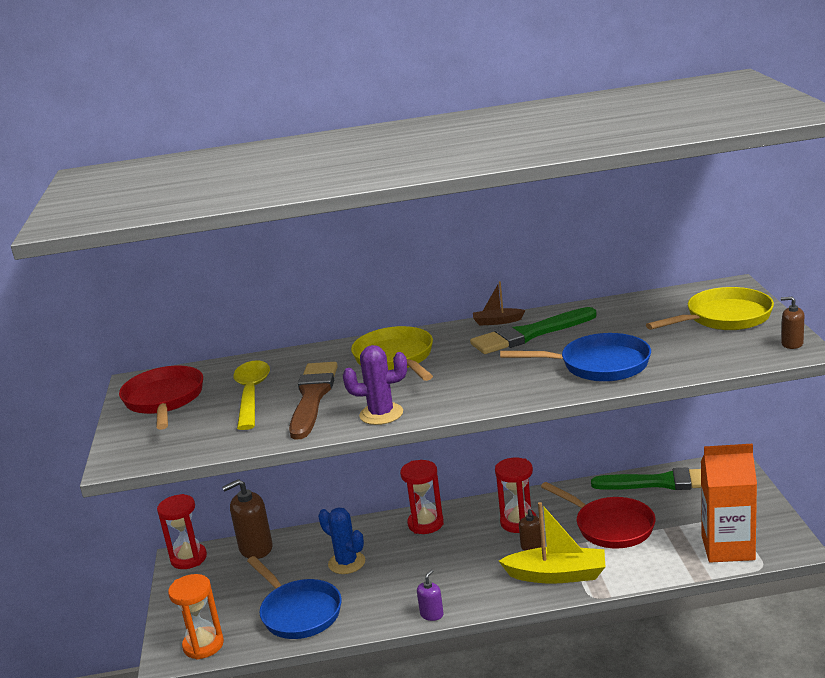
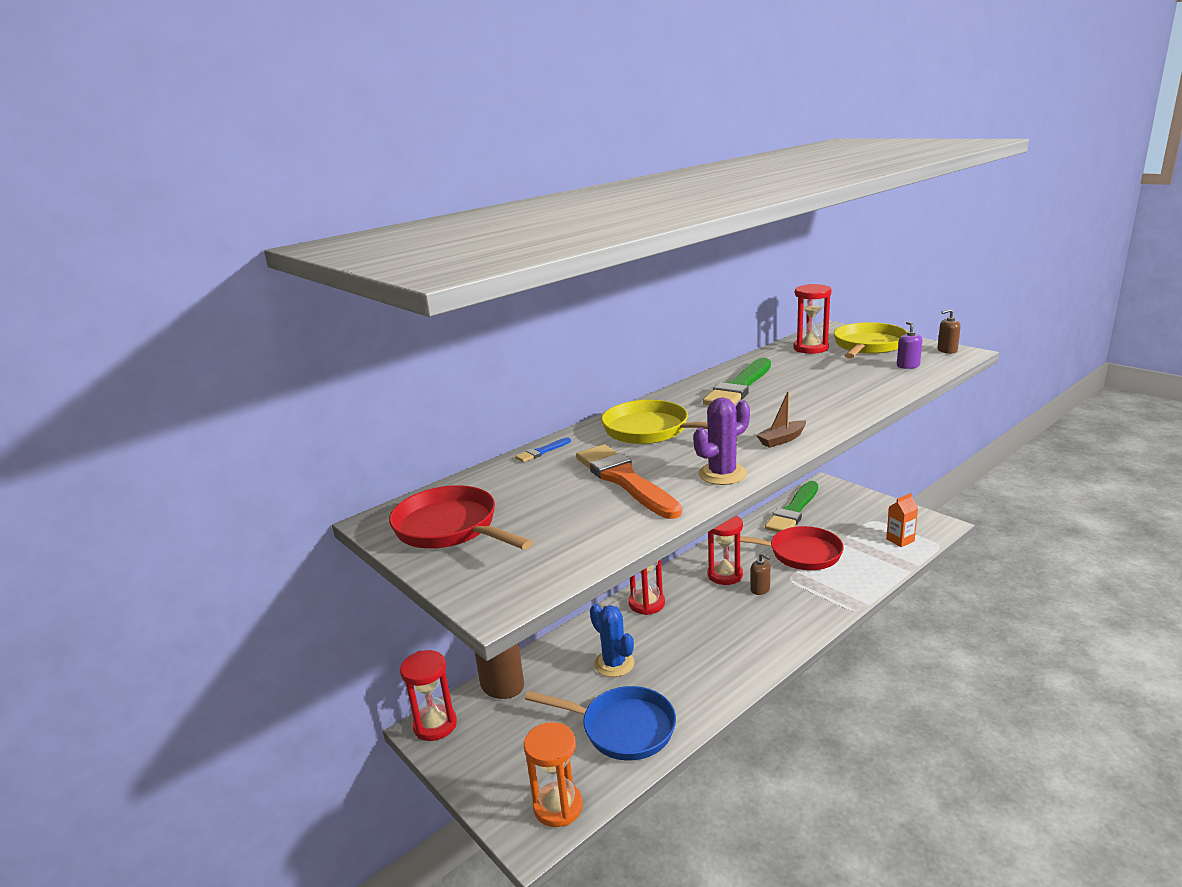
camera: 35 degrees left, 0 degrees up
yellow spoon [233,360,270,430] -> none
brown brush [289,362,338,440] -> orange brush [576,444,682,519]
blue cactus [318,508,365,574] -> blue cactus turned 45 degrees clockwise [590,604,635,677]
purple soap dispenser [417,569,444,621] -> purple soap dispenser moved to [897,321,922,369]
brown boat [473,281,526,326] -> brown boat moved to [756,391,806,448]
yellow boat [499,502,605,584] -> none
blue pan [500,333,651,382] -> none
green brush [591,468,701,490] -> green brush turned 150 degrees clockwise [765,481,818,532]
orange carton [701,444,757,562] -> orange carton [886,493,918,547], size x0.50
none -> blue brush [515,437,571,462]
none -> red hourglass [793,284,831,354]

